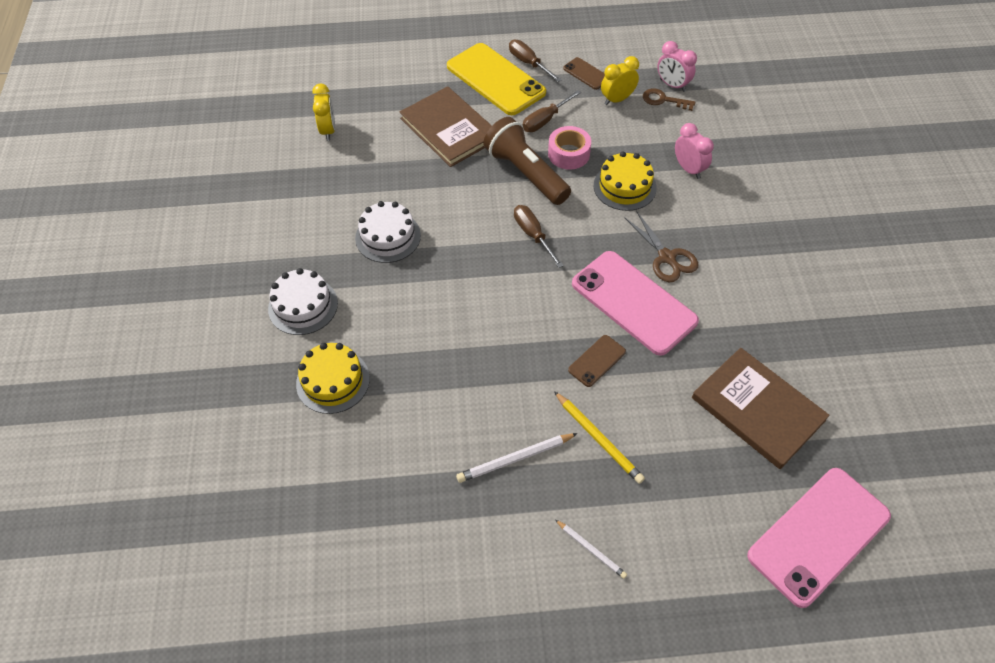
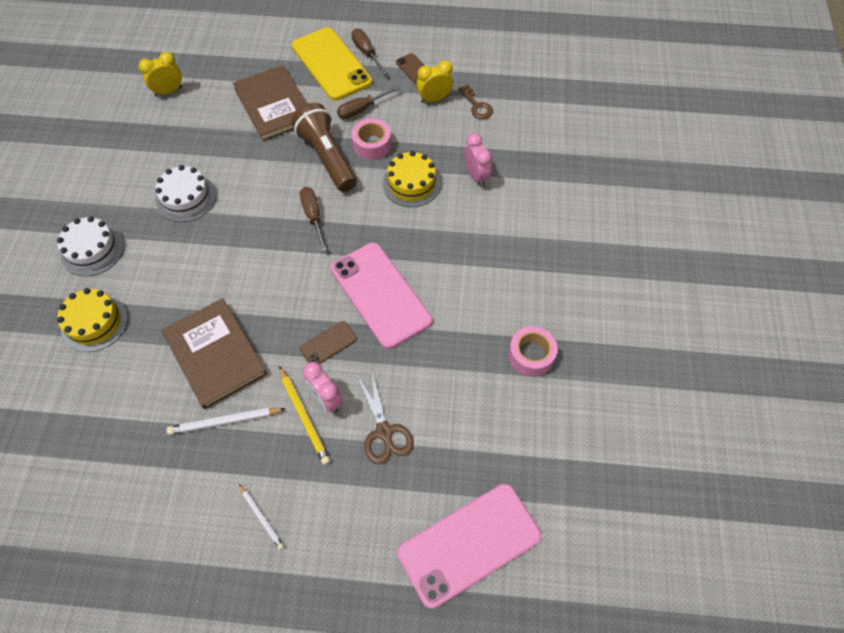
camera: 10 degrees right, 5 degrees up
yellow clock [312,84,335,141] -> yellow clock turned 120 degrees counterclockwise [138,52,182,96]
brown scissors [624,211,698,282] -> brown scissors moved to [357,373,414,464]
brown key [643,88,695,111] -> brown key turned 150 degrees counterclockwise [458,84,493,119]
pink clock [657,41,697,92] -> pink clock moved to [303,362,343,413]
brown book [692,348,830,469] -> brown book moved to [162,298,267,409]
none -> pink tape [508,326,558,377]

